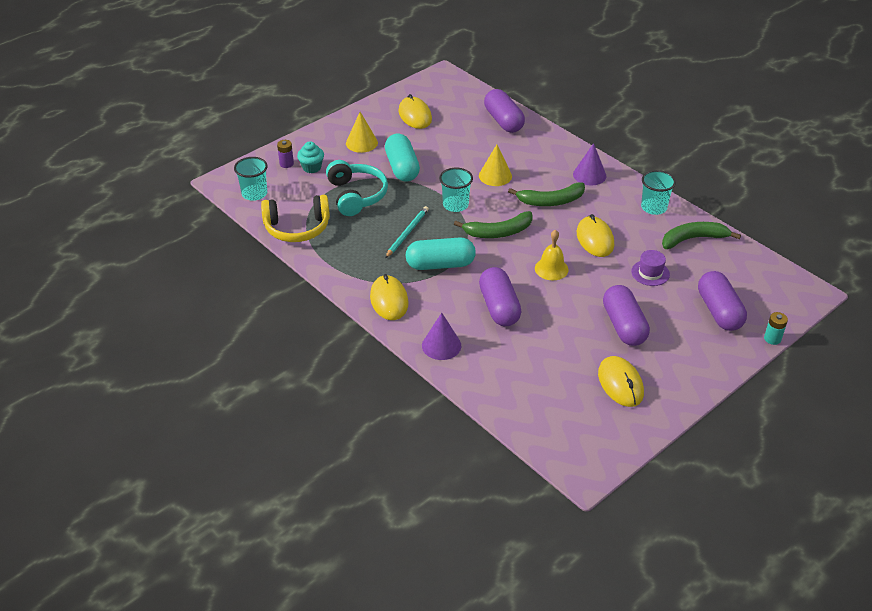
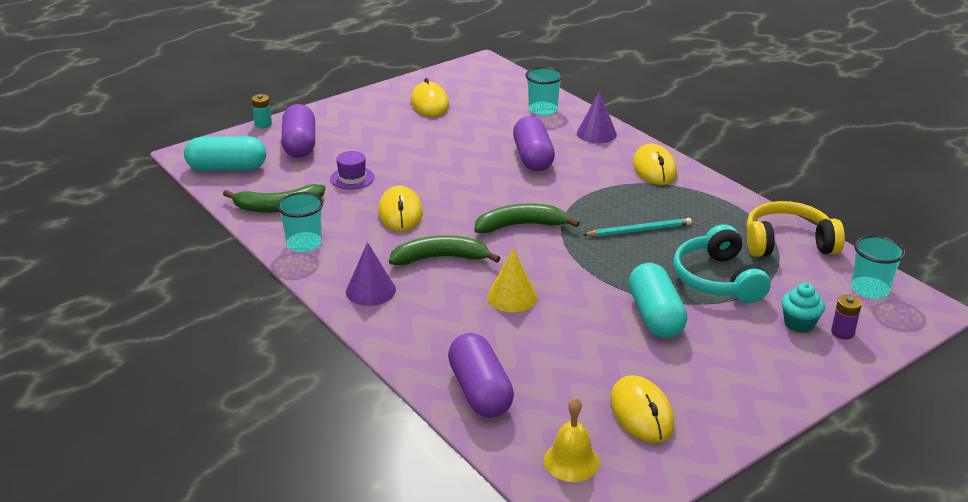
camera: 175 degrees left, 10 degrees down
yellow cone [346,112,378,153] -> none
turquoise pencil [385,206,429,258] -> turquoise pencil turned 135 degrees counterclockwise [583,218,692,237]
turquoise capsule [406,238,476,270] -> turquoise capsule moved to [184,136,266,171]
turquoise cup [439,167,473,212] -> turquoise cup moved to [525,67,563,115]
yellow bell [535,229,569,280] -> yellow bell moved to [544,397,600,482]
purple capsule [603,285,650,346] -> none

